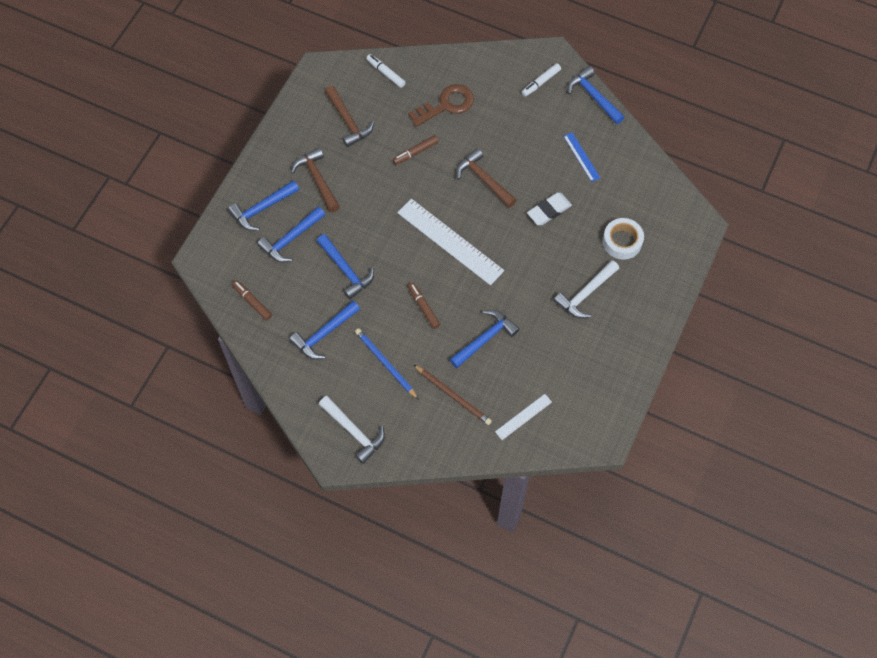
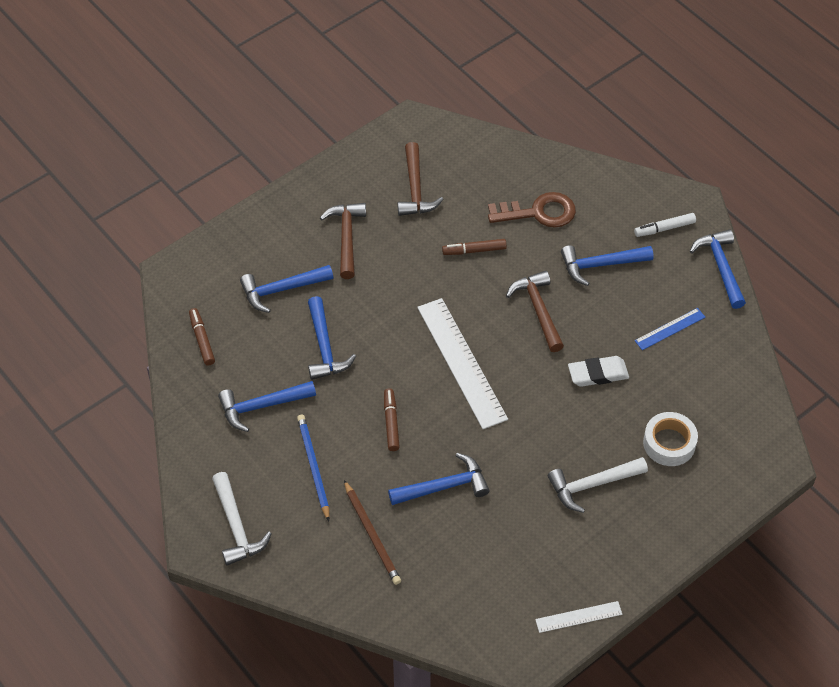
camera: 25 degrees right, 10 degrees down
blue hammer [228,180,299,231] -> blue hammer moved to [561,245,654,286]
white marker [366,54,406,88] -> none
white ruler [495,394,552,440] -> white ruler moved to [535,601,622,633]
blue ruler [563,132,600,182] -> blue ruler turned 60 degrees clockwise [635,308,705,350]

